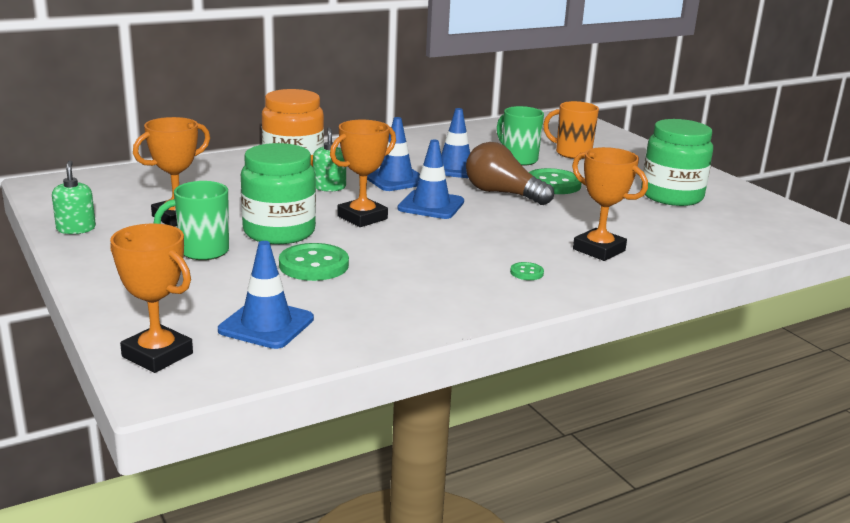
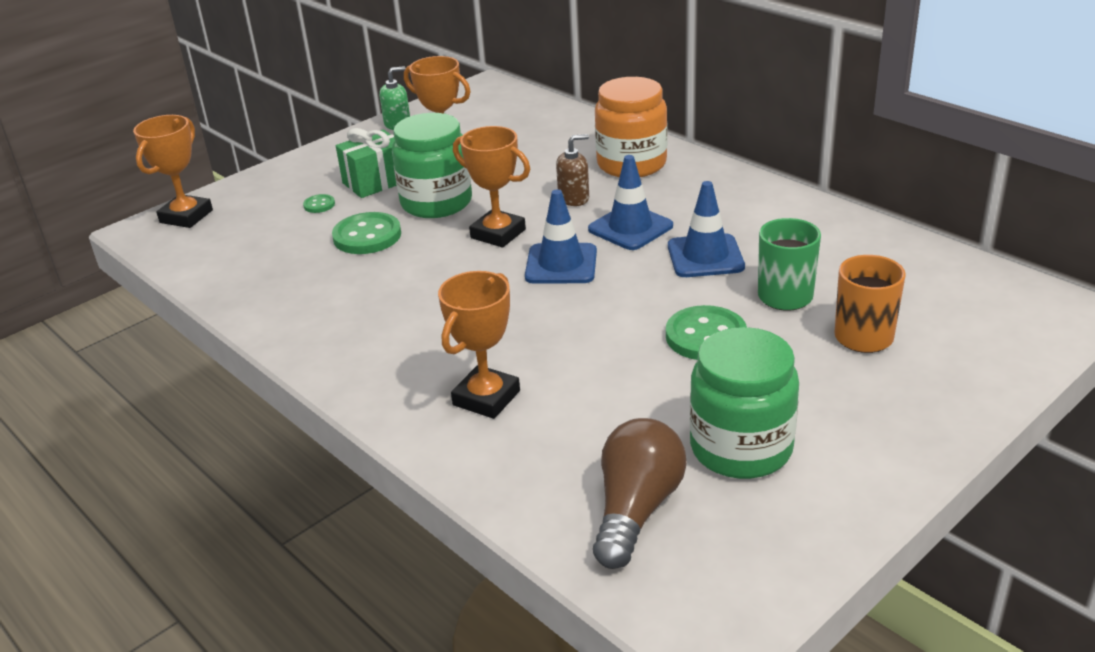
camera: 80 degrees right, 10 degrees up
green mug [154,181,229,260] -> green gift [336,128,397,198]
blue traffic cone [218,241,314,349] -> none
green soap dispenser [313,127,346,192] -> brown soap dispenser [556,134,589,206]
brown light bulb [466,142,554,205] -> brown light bulb moved to [593,418,687,569]
green button [510,262,544,280] -> green button moved to [303,194,335,213]

